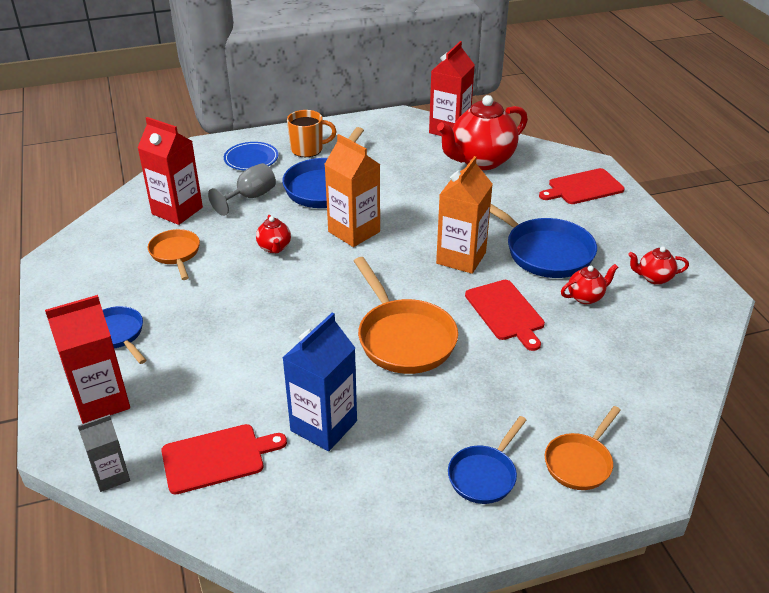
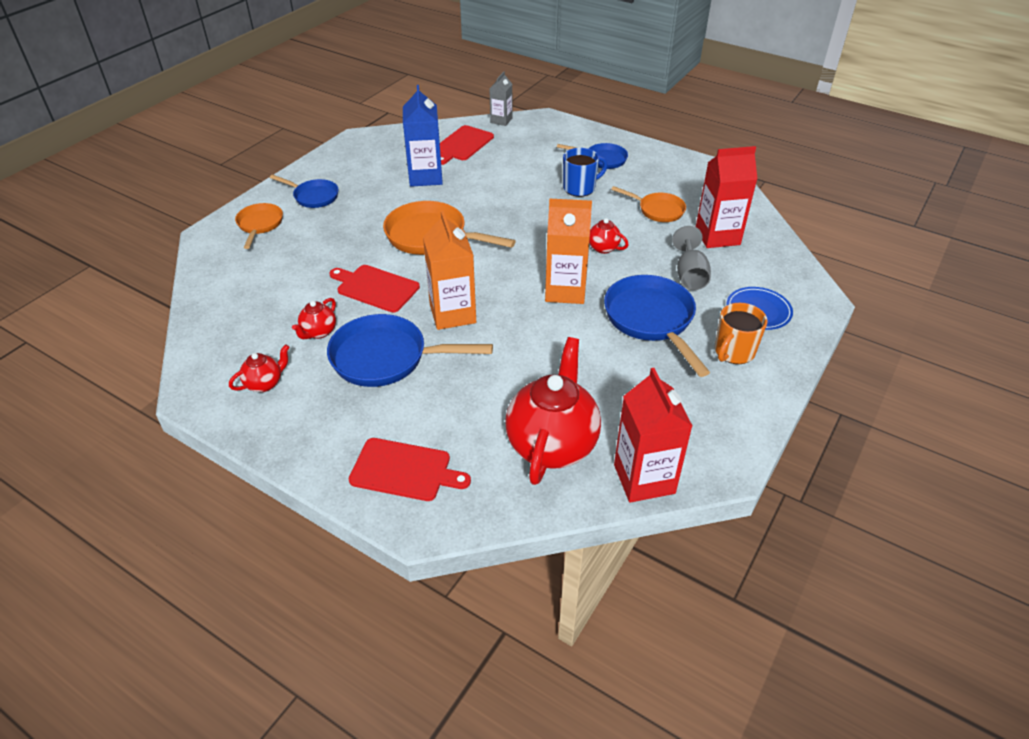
camera: 140 degrees right, 5 degrees up
red carton [45,295,130,424] -> none
blue pan [448,416,526,504] -> blue pan turned 120 degrees clockwise [270,175,338,208]
red cutting board [539,168,625,204] -> red cutting board turned 75 degrees clockwise [349,438,471,501]
none -> blue mug [563,148,608,197]

